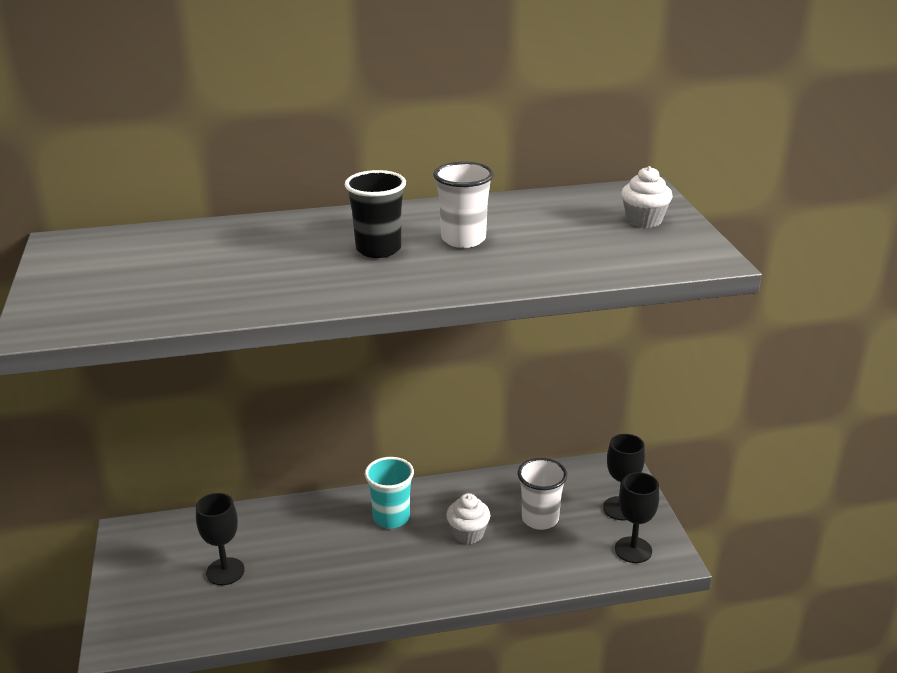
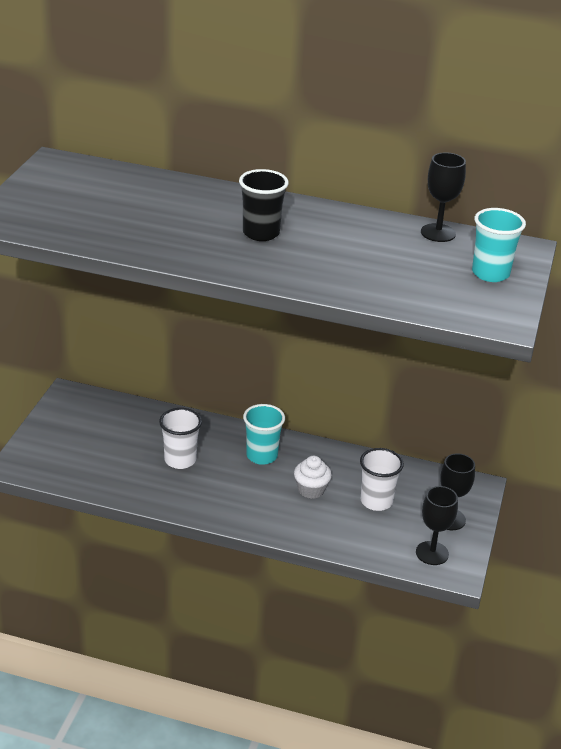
camera: 25 degrees right, 5 degrees up
black goblet [196,493,245,585] -> black goblet moved to [421,152,466,242]
white cup [433,161,494,248] -> white cup moved to [159,408,202,469]
white cupcake [621,166,673,228] -> turquoise cup [472,208,526,282]

